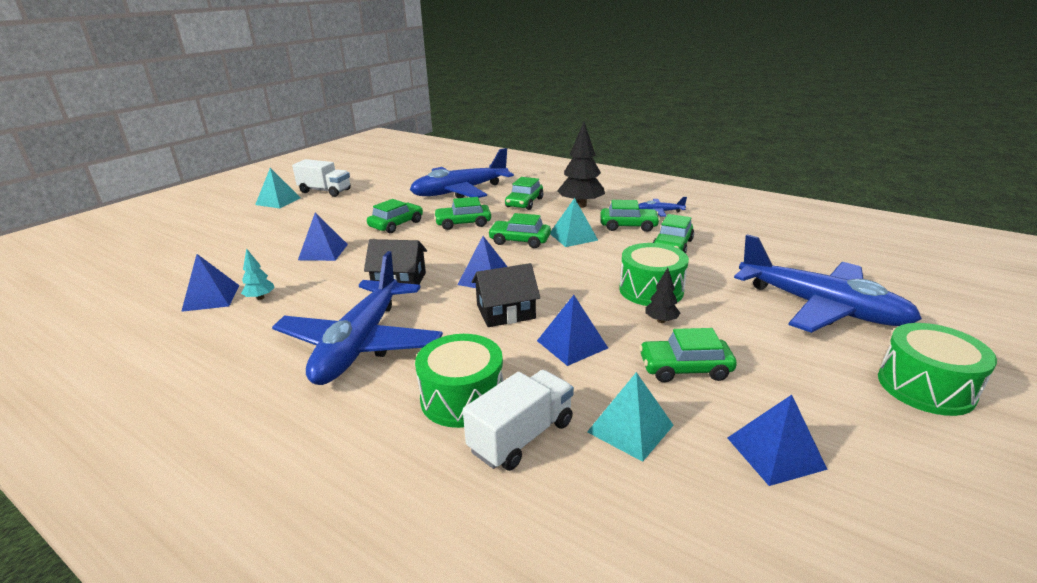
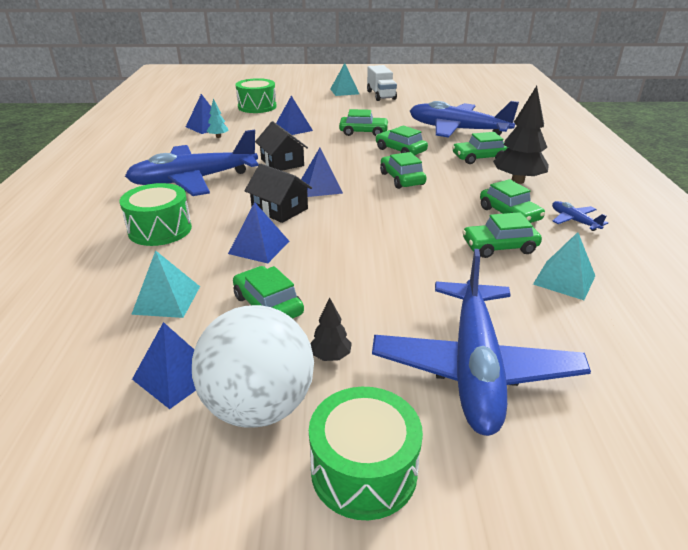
camera: 55 degrees right, 5 degrees up
white truck [463,370,574,471] -> none
turquoise pyramid [550,198,598,247] -> turquoise pyramid moved to [533,232,595,300]
green drum [619,243,689,306] -> green drum moved to [235,78,276,113]
black tree [645,268,680,323] -> black tree moved to [310,298,352,361]
none -> white ball [192,305,314,428]

